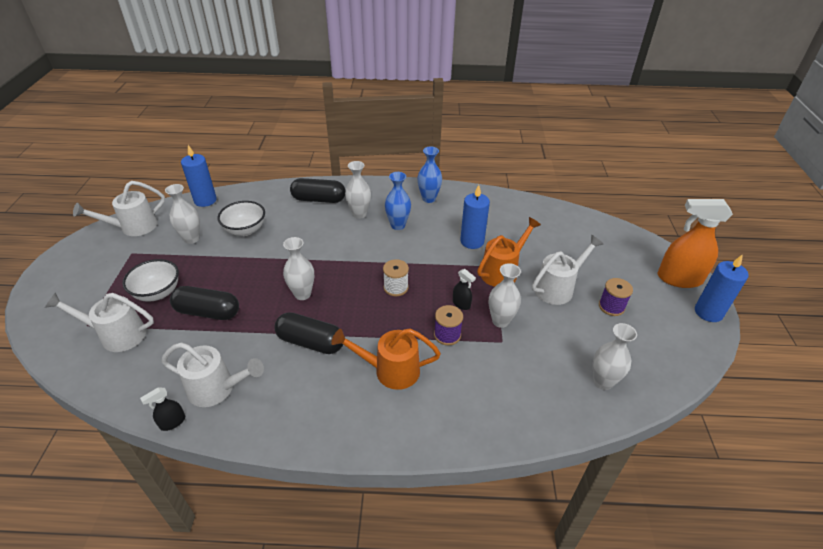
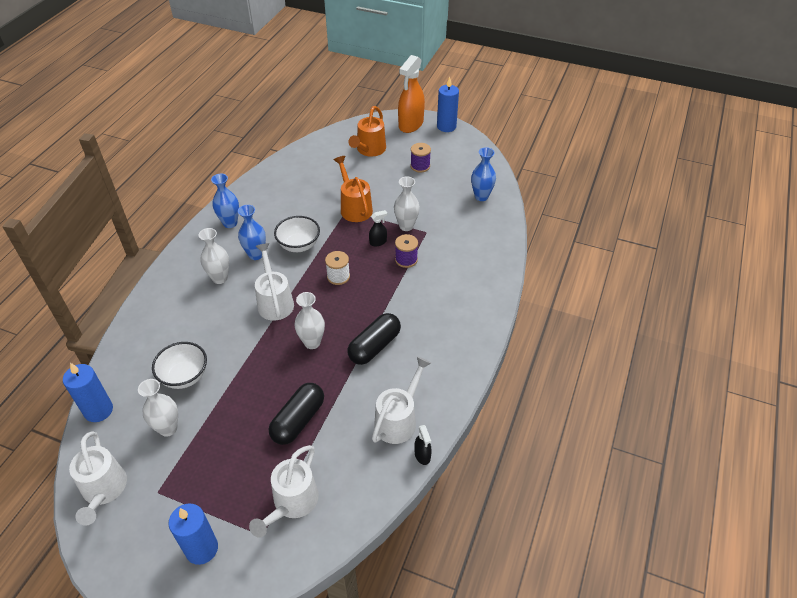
camera: 70 degrees left, 5 degrees up
white bowl [122,259,179,302] -> white bowl moved to [274,216,320,252]
black capsule [290,178,346,203] -> none
orange watering can [331,329,441,390] -> orange watering can moved to [348,106,386,157]
blue candle [460,185,490,249] -> blue candle moved to [169,503,218,565]
white watering can [532,235,603,305] -> white watering can moved to [255,243,294,321]
white vase [593,323,637,390] -> blue vase [471,147,496,201]

